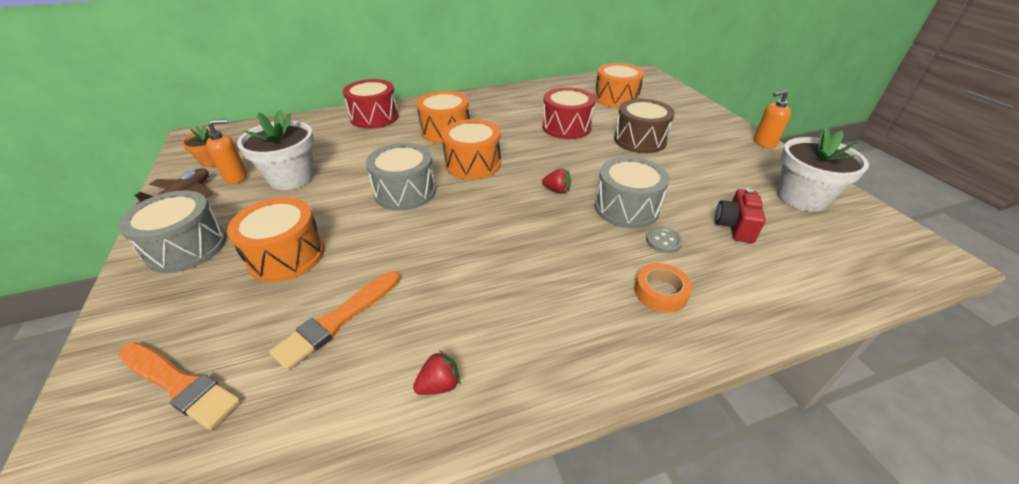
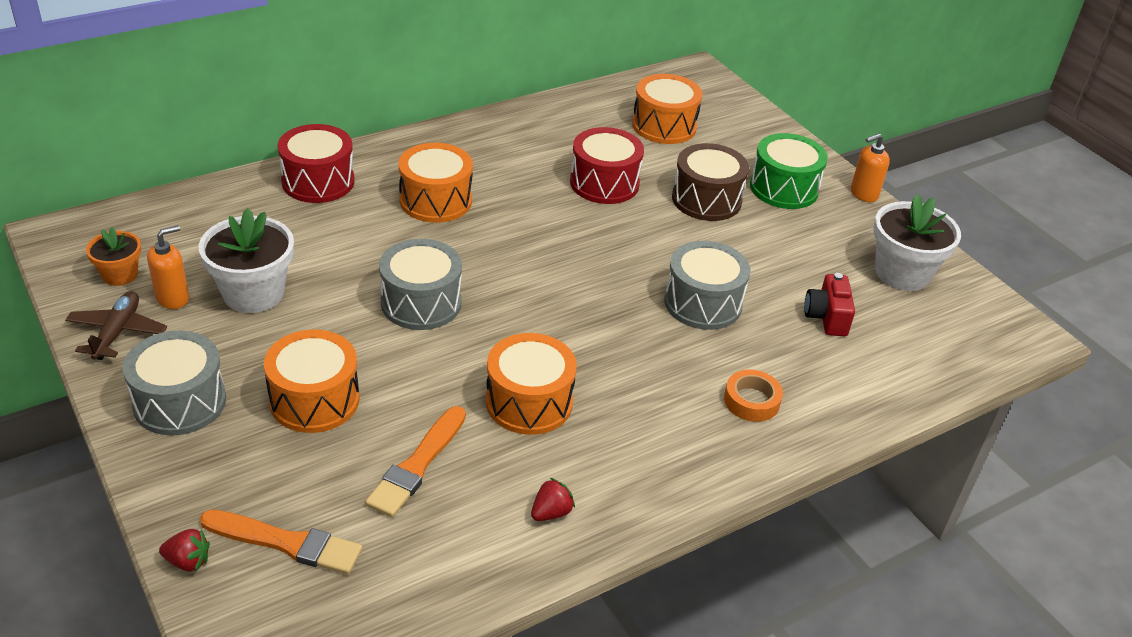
camera: 15 degrees left, 0 degrees up
orange drum [442,119,501,180] -> orange drum moved to [486,333,577,435]
red strawberry [542,168,571,194] -> red strawberry moved to [159,529,210,571]
grey button [646,227,683,253] -> none
none -> green drum [750,133,828,209]

